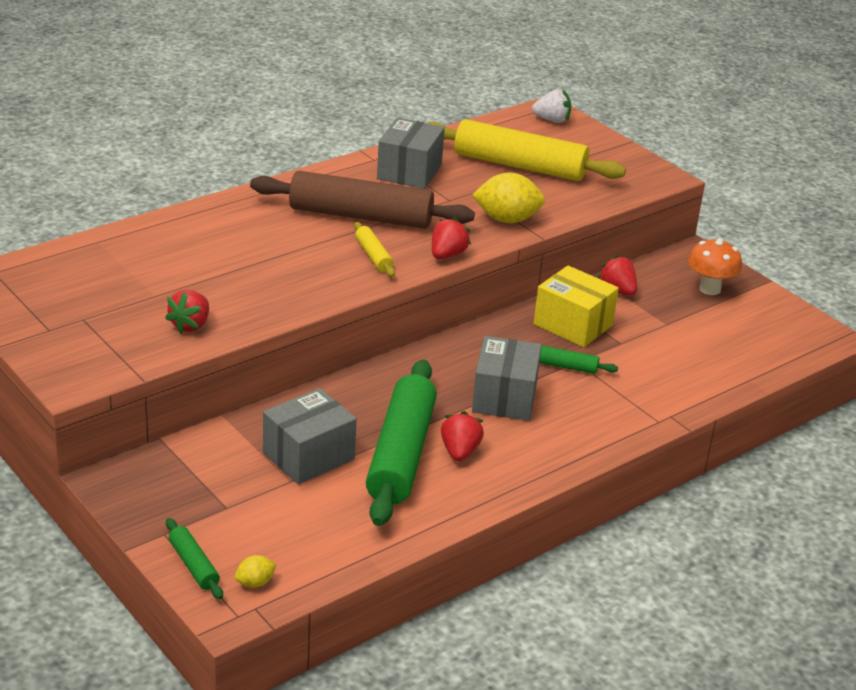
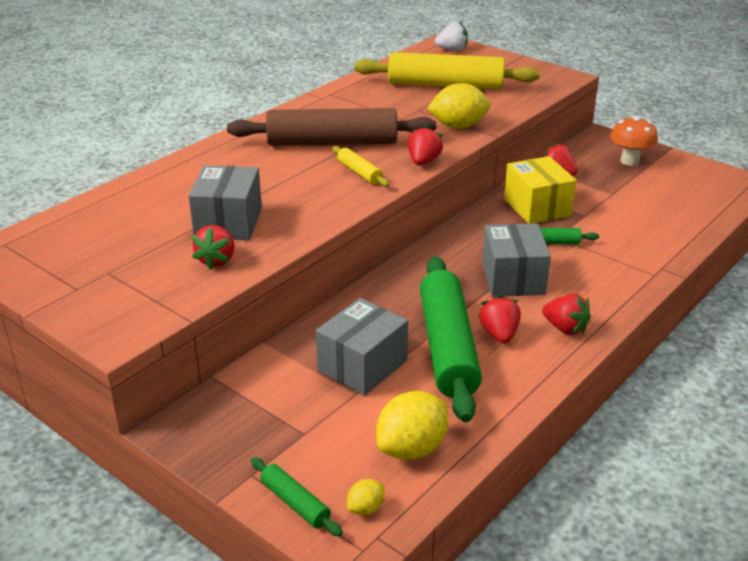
camera: 10 degrees left, 0 degrees up
grey box [377,117,445,189] -> grey box moved to [189,165,262,240]
yellow box [534,266,619,347] -> yellow box turned 45 degrees clockwise [504,156,577,224]
none -> yellow lemon [376,391,448,460]
none -> red strawberry [542,294,591,335]

